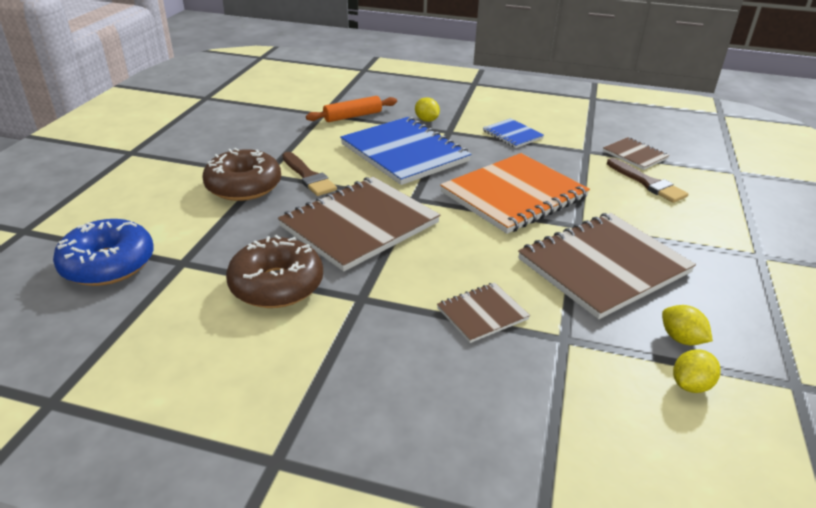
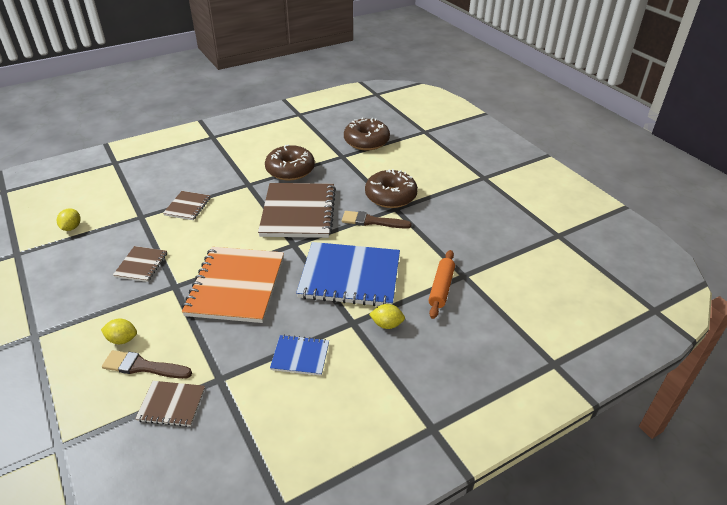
camera: 135 degrees right, 5 degrees up
blue donut [53,219,154,286] -> brown donut [344,117,390,150]
brown notebook [518,213,696,319] -> brown notebook [113,246,167,282], size x0.48
yellow lemon [662,305,713,345] -> yellow lemon moved to [101,318,137,344]

